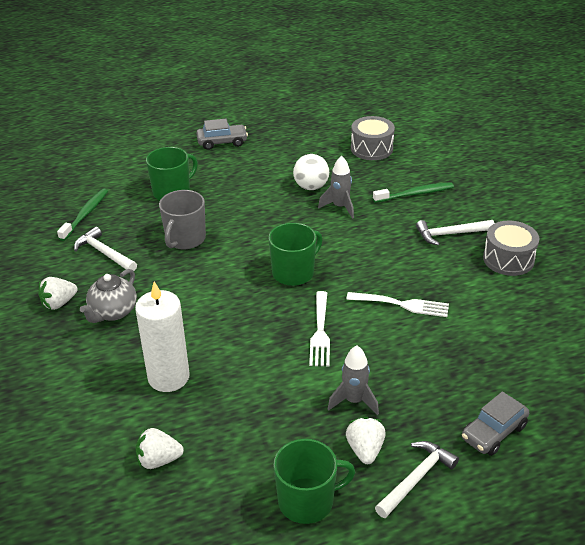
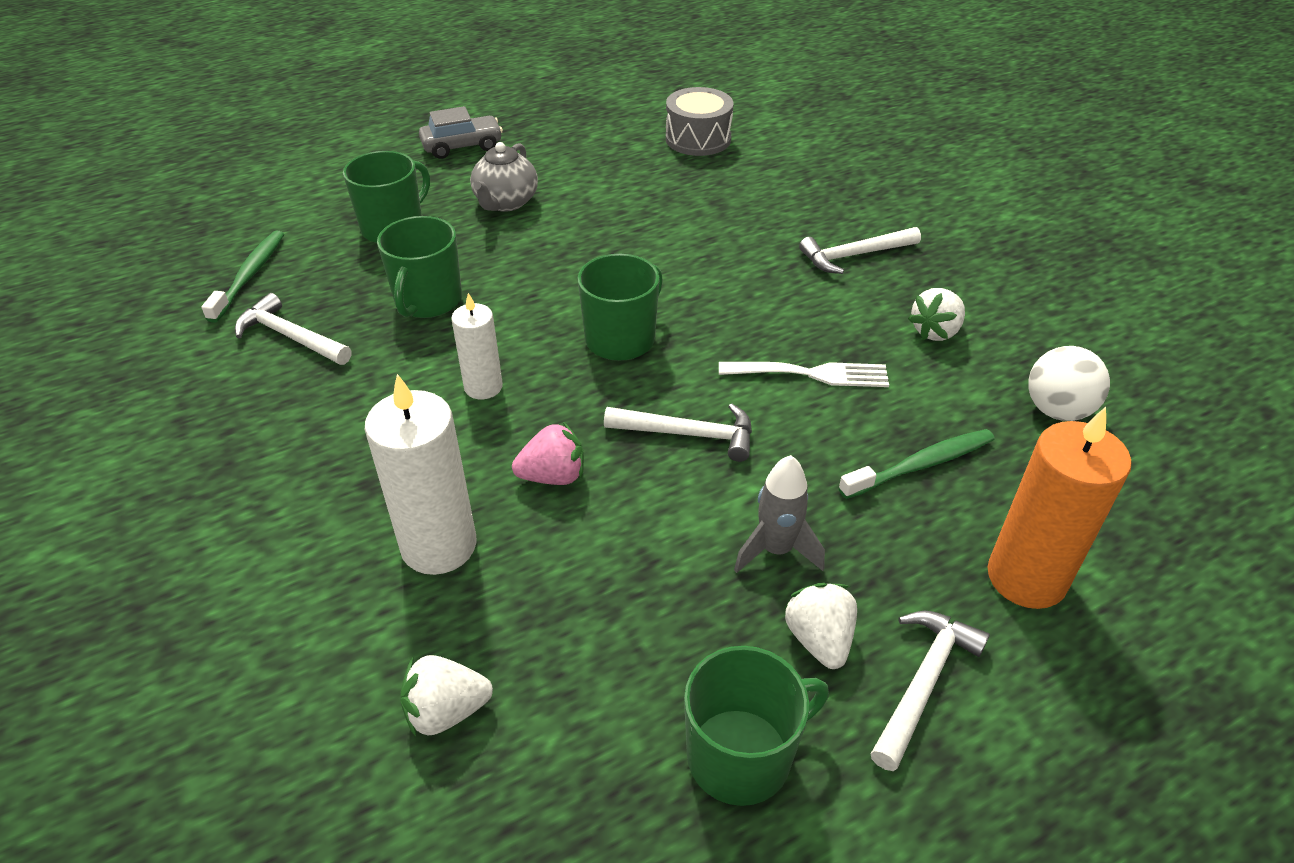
camera: 10 degrees left, 5 degrees up
white strawberry [38,277,78,310] -> white strawberry moved to [908,288,965,341]
grey teapot [80,269,137,323] -> grey teapot moved to [470,142,538,212]
grey mug [159,190,206,249] -> green mug [377,216,462,318]
white ball [293,154,329,190] -> white ball moved to [1028,346,1110,421]
white fork [309,291,330,367] -> white hammer [604,404,752,462]
grey rocket [318,156,354,219] -> none
green toothbrush [373,182,454,203] -> green toothbrush moved to [839,429,995,499]
grey car [462,391,529,456] -> orange candle [987,407,1131,609]
grey drum [483,220,540,276] -> none
none -> white candle [451,293,503,399]
none -> pink strawberry [512,422,584,485]

